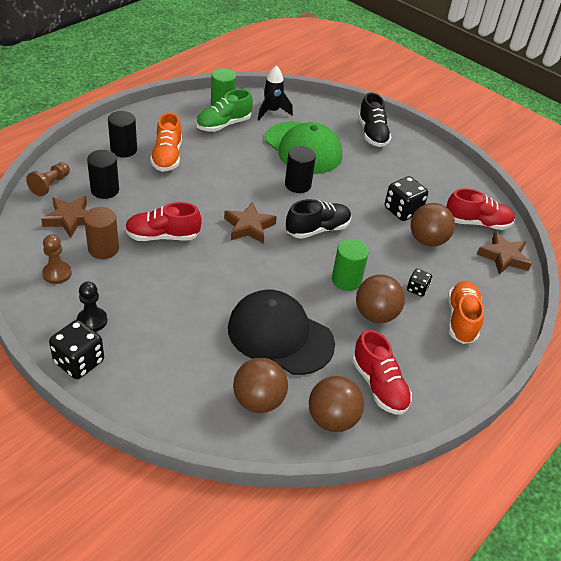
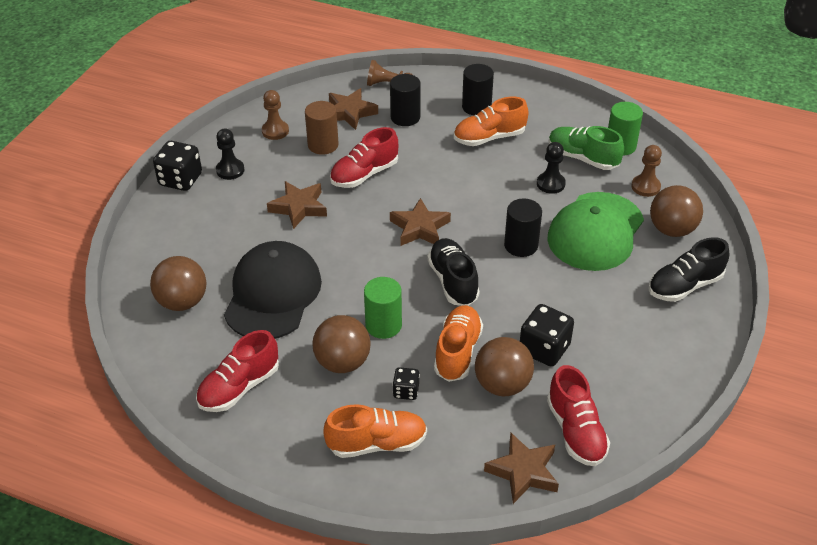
camera: 75 degrees right, 0 degrees up
red shoe [125,202,202,241] -> red shoe turned 105 degrees counterclockwise [330,127,398,188]
black rocket [258,65,293,120] -> brown pawn [631,145,662,197]
black shoe [286,199,351,239] -> black shoe turned 150 degrees counterclockwise [428,238,480,306]
brown ball [309,376,364,432] -> brown ball moved to [650,185,703,237]
none -> brown star [267,181,327,229]
none -> orange shoe [434,305,483,382]
none -> black pawn [537,142,566,194]

